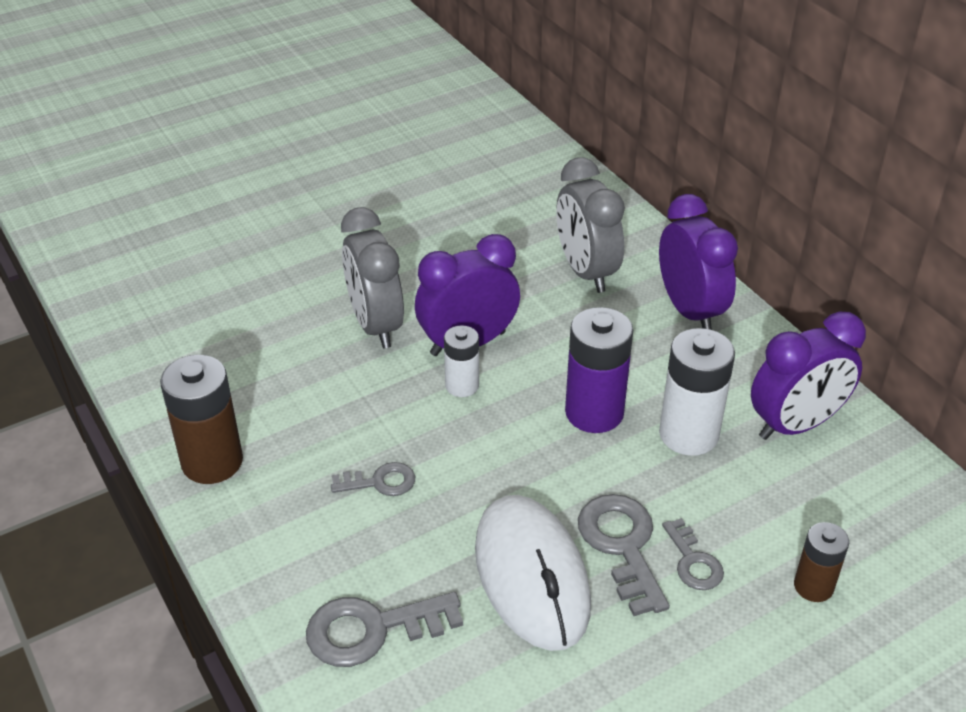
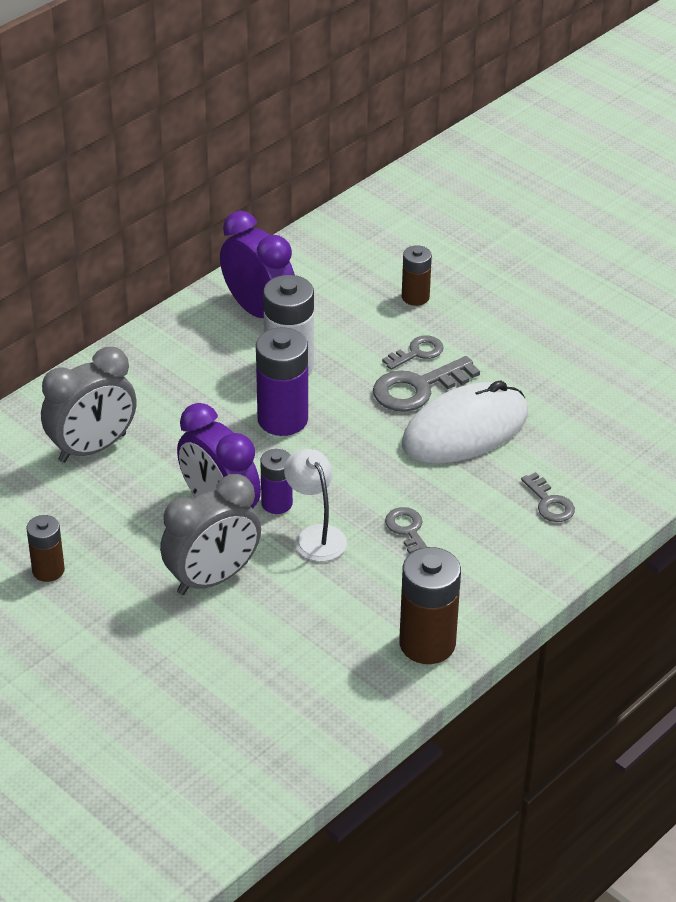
camera: 105 degrees left, 0 degrees up
grey key [306,592,463,667] -> grey key [521,472,575,522], size x0.60
white battery [444,325,479,397] -> purple battery [260,449,293,514]
purple clock [659,194,738,330] -> none
none -> brown battery [26,515,65,582]
none -> white lamp [284,449,347,562]

